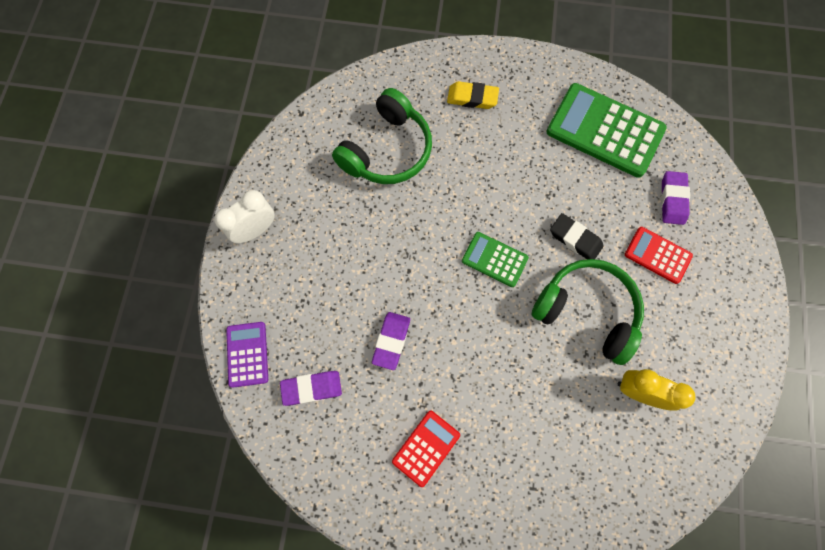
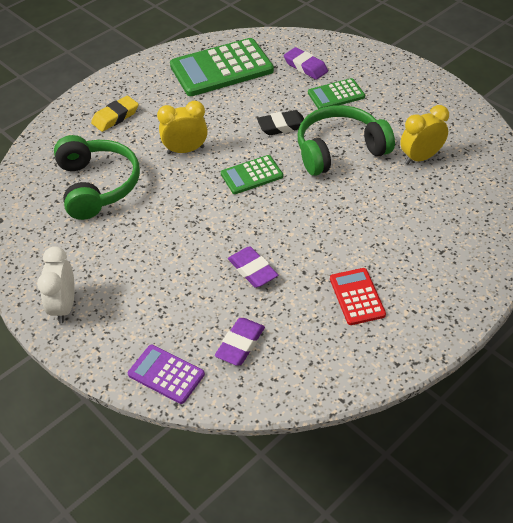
camera: 50 degrees left, 25 degrees down
red calculator [625,227,693,284] -> green calculator [308,78,365,109]
none -> yellow clock [157,100,208,154]

